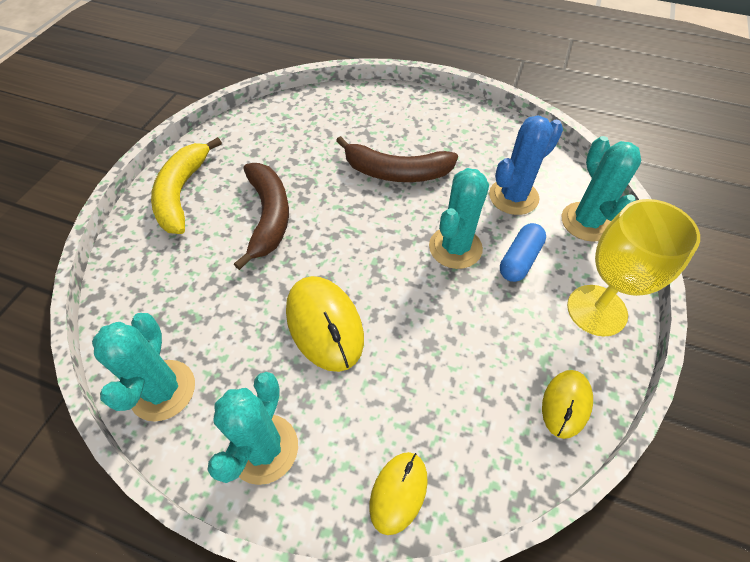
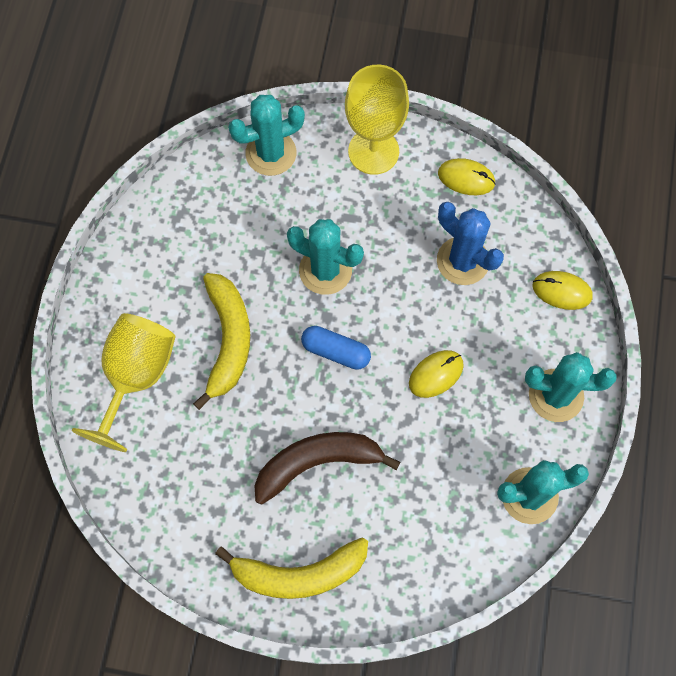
camera: 100 degrees left, 15 degrees up
yellow mouse [286,276,364,372] -> yellow mouse [409,350,464,398], size x0.61
brown banana [336,136,458,182] -> yellow banana [193,273,250,410]
blue cactus [489,115,563,215] -> blue cactus moved to [437,202,504,285]
blue capsule [500,223,546,282] -> blue capsule moved to [301,326,371,370]
none -> yellow goblet [72,313,176,452]

